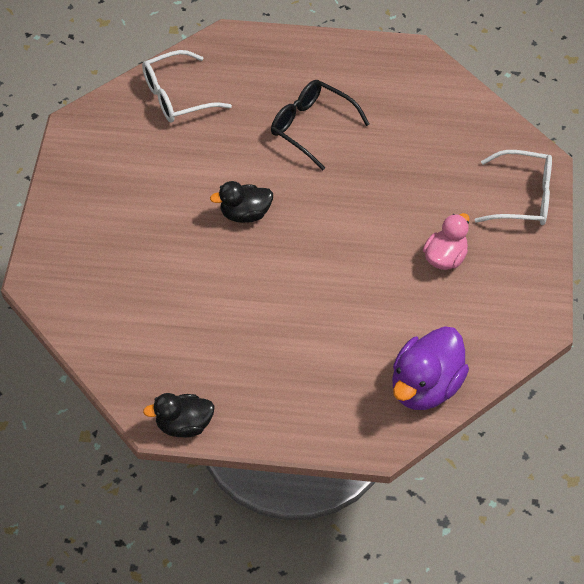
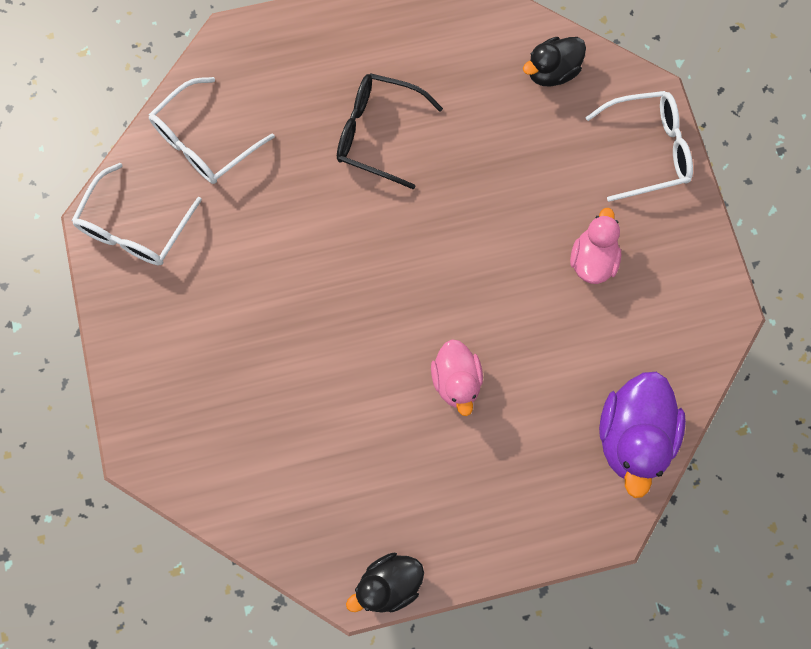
camera: 20 degrees left, 20 degrees up
black duck [210,181,273,223] -> black duck moved to [523,37,586,87]
none -> white glasses [72,163,202,266]
none -> pink duck [431,339,483,416]

